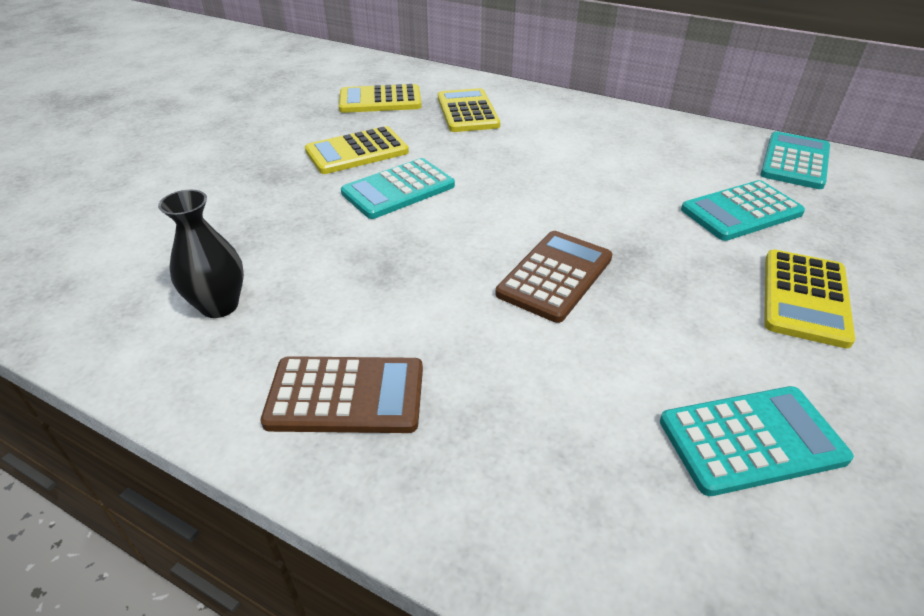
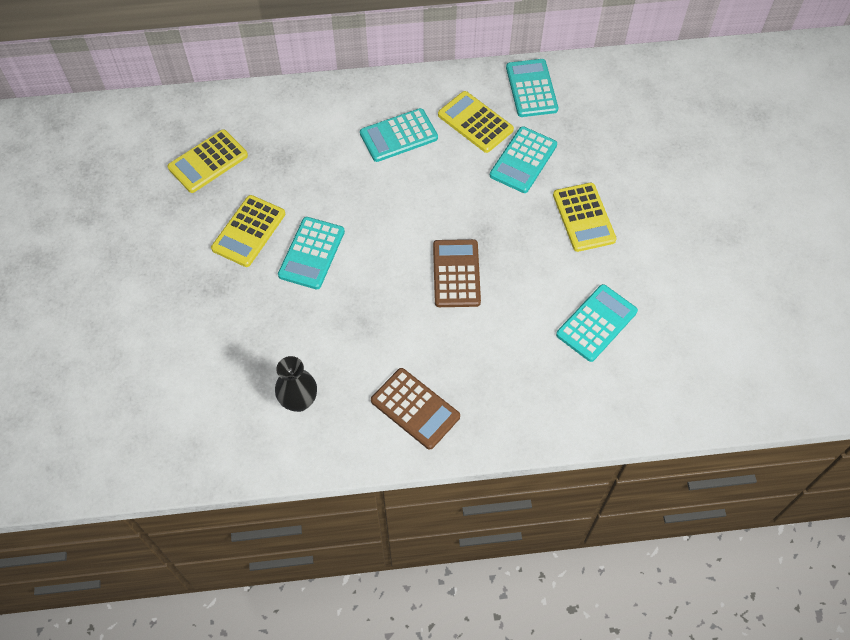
camera: 35 degrees left, 20 degrees up
brown calculator [261,356,423,433] -> brown calculator turned 75 degrees clockwise [371,368,460,449]
yellow calculator [438,88,500,132] -> yellow calculator moved to [438,91,514,153]
none -> turquoise calculator [360,108,438,162]

